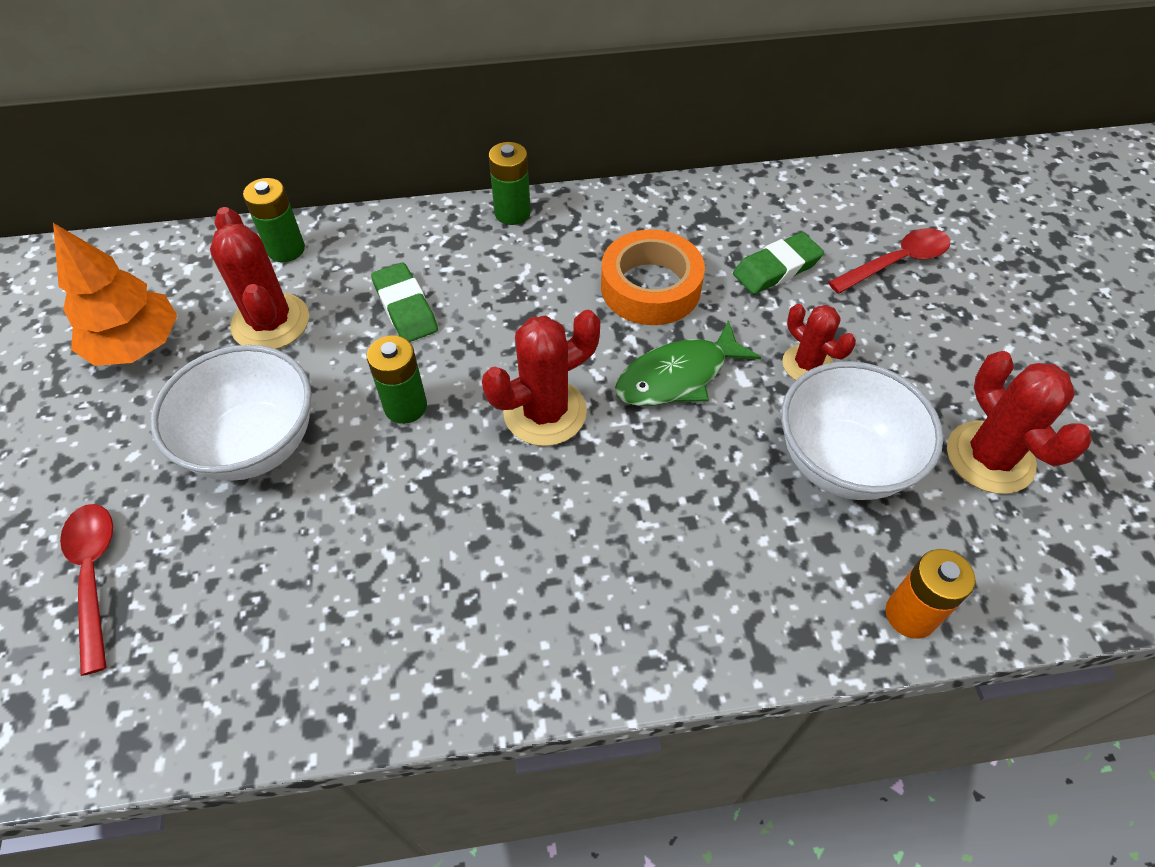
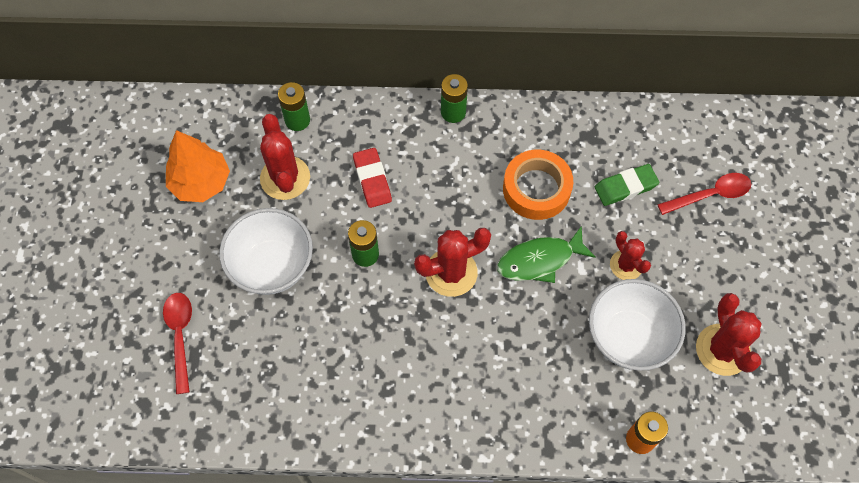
camera: 10 degrees right, 10 degrees up
green eraser [371,263,438,342] -> red eraser [353,148,392,208]

